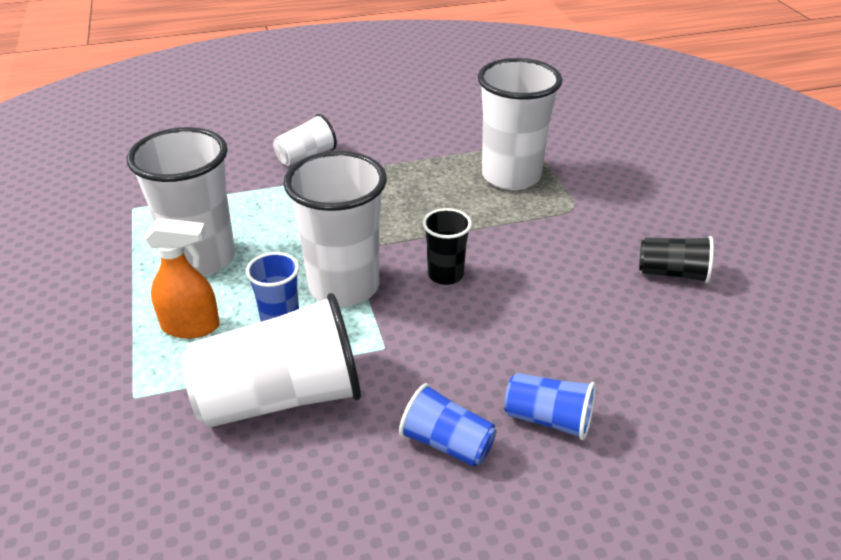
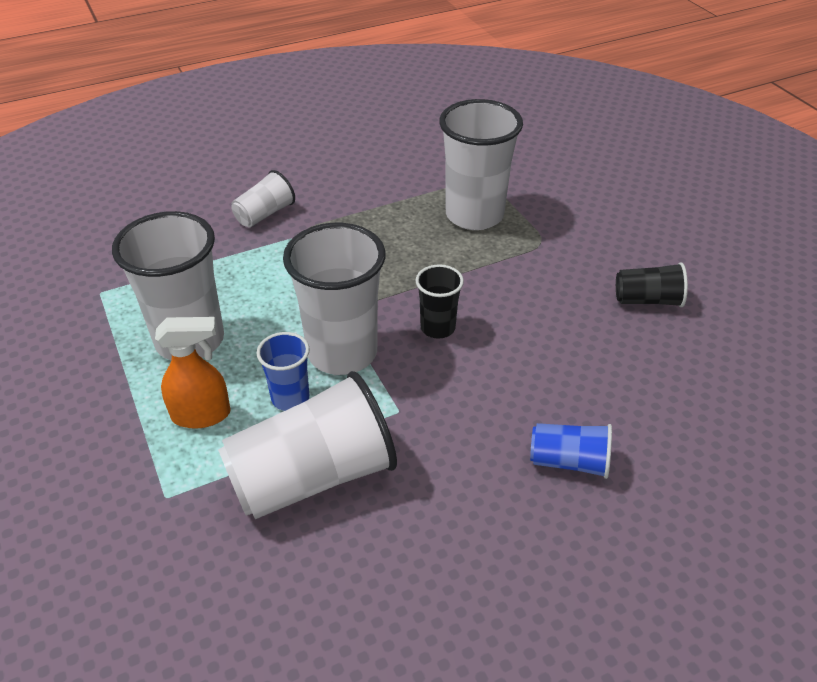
camera: 10 degrees left, 5 degrees up
blue cup [399,383,496,467] -> none

